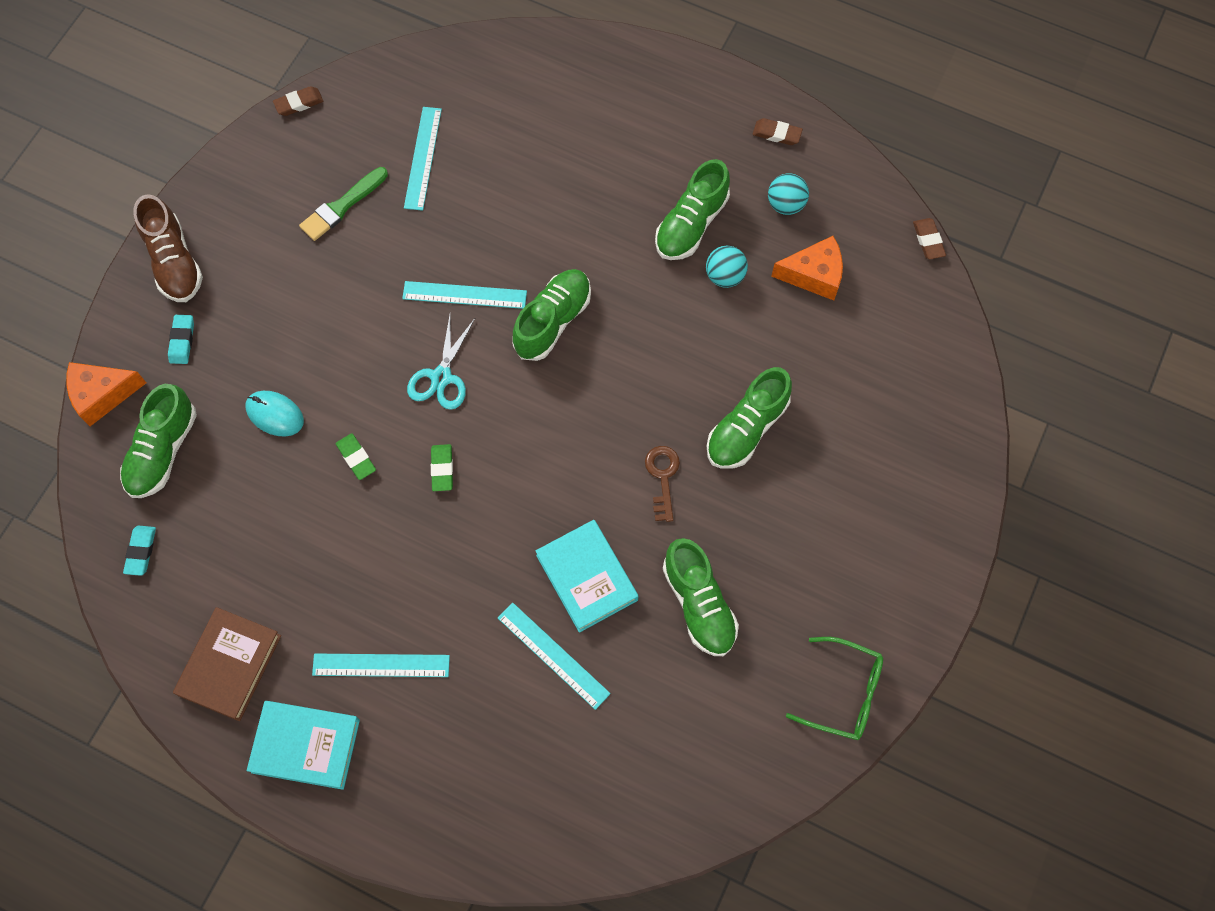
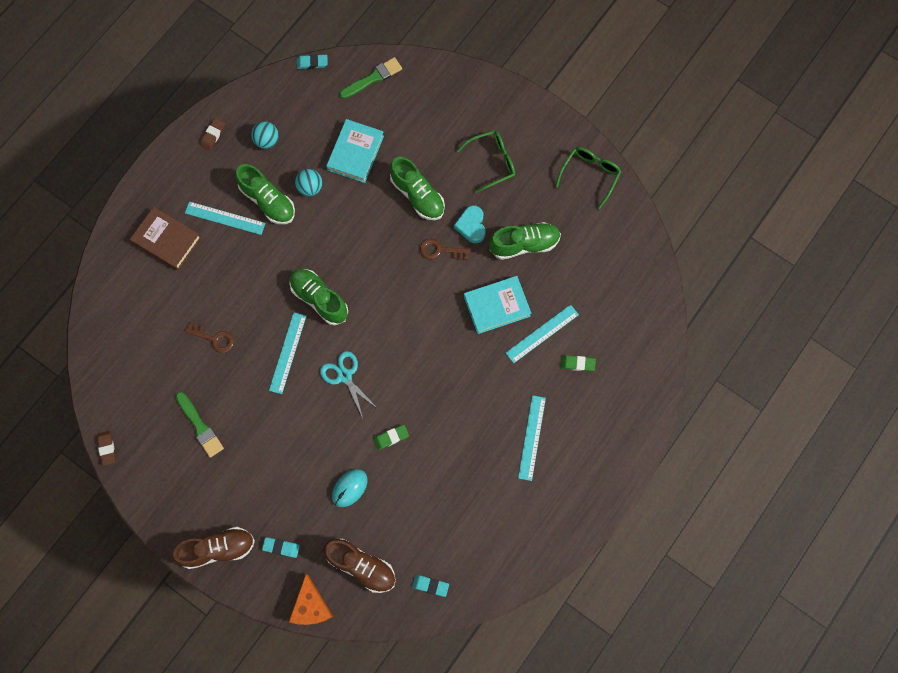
camera: 80 degrees left, 5 degrees up
green shoe [120,384,197,498] -> brown shoe [324,539,396,593]
brown book [173,607,281,721] -> brown book moved to [130,207,201,271]
turquoise book [247,701,360,790] -> turquoise book moved to [326,119,384,183]
turquoise ruler [404,107,442,211] -> turquoise ruler moved to [185,201,266,235]
turquoise scissors [407,315,476,410] -> turquoise scissors turned 150 degrees counterclockwise [320,351,378,418]
green eraser [431,444,453,491] -> green eraser moved to [561,355,596,372]
orange cheese [771,236,843,301] -> none
brown eraser [913,218,946,259] -> turquoise eraser [297,54,328,69]
none -> brown key [185,322,234,353]
none -> green brush [339,57,402,99]
none -> turquoise heart [454,205,486,243]
none -> green glasses [457,130,515,193]

